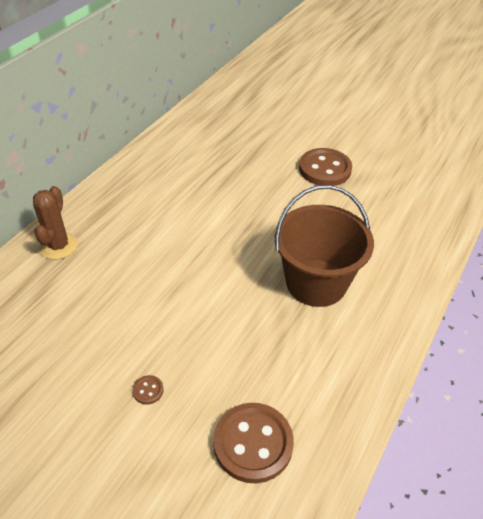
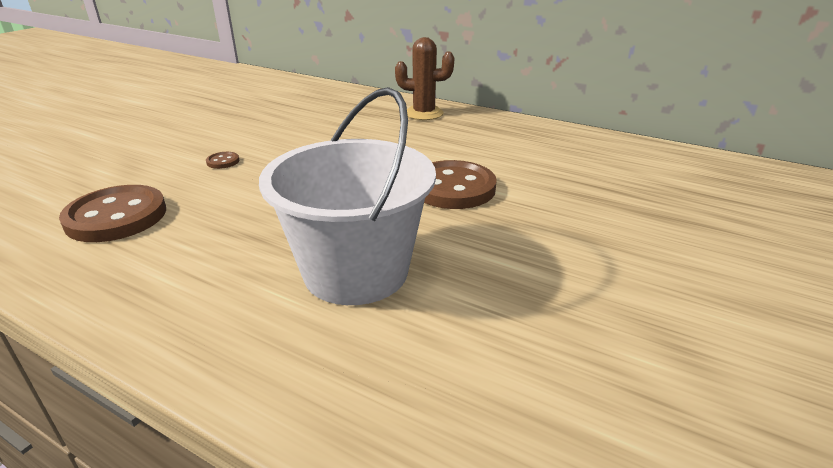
camera: 90 degrees right, 15 degrees down
brown bucket [274,185,374,307] -> white bucket [259,87,436,305]
brown button [299,148,352,186] -> brown button moved to [424,160,497,209]

